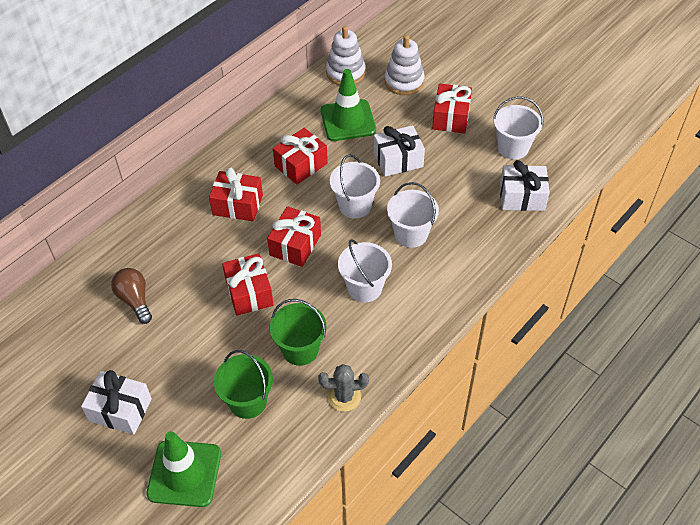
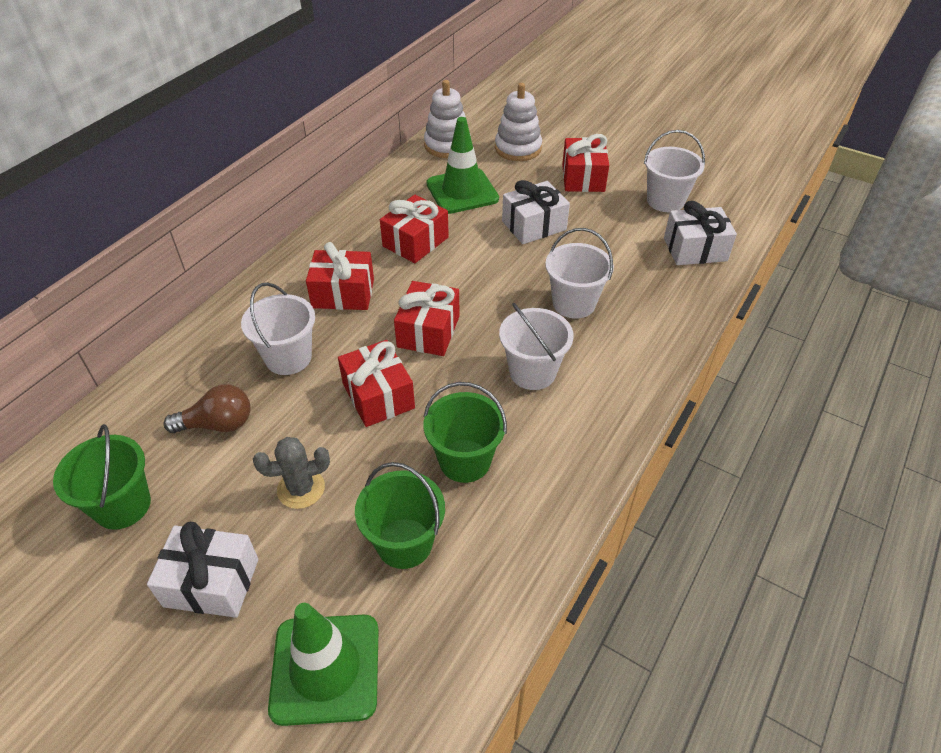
camera: 10 degrees left, 5 degrees down
brown light bulb [111,268,152,324] -> brown light bulb turned 120 degrees clockwise [164,384,250,433]
grey cactus [318,364,369,412] -> grey cactus moved to [253,437,330,509]
white bucket [330,154,380,219] -> white bucket moved to [241,283,315,375]
none -> green bucket [53,424,151,530]

